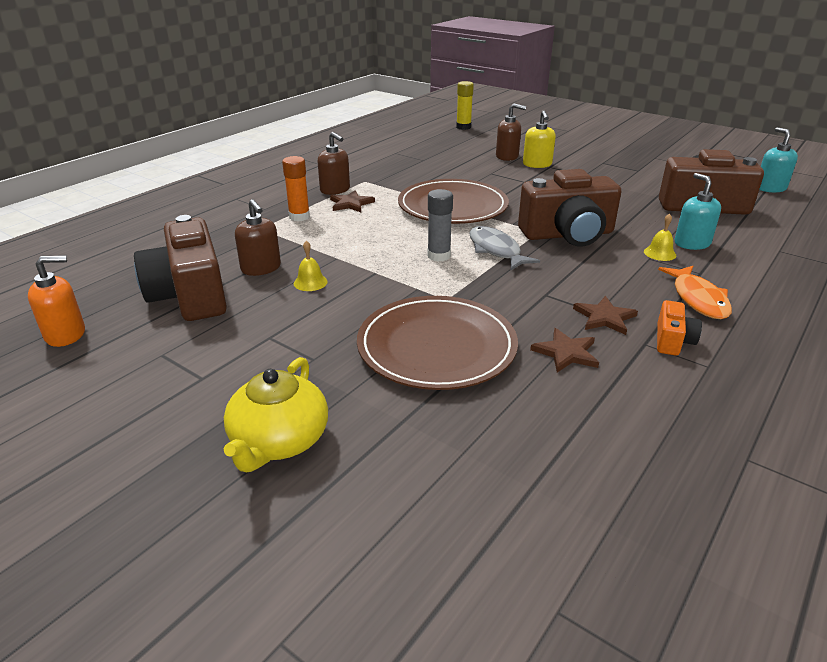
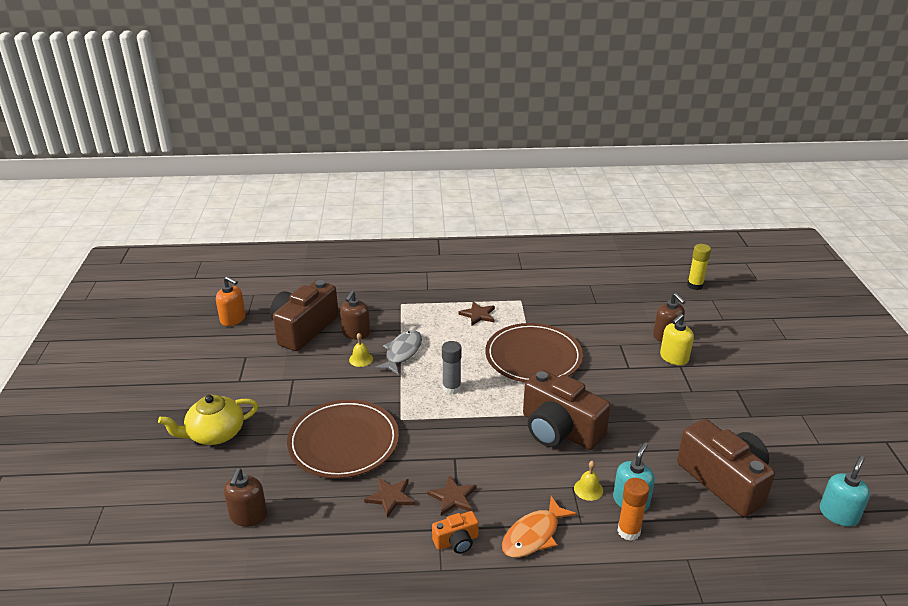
camera: 50 degrees right, 0 degrees up
orange glue stick [282,156,310,221] -> orange glue stick moved to [617,478,649,541]
brown soap dispenser [318,132,350,195] -> brown soap dispenser moved to [224,468,267,527]
grey fish [469,226,540,270] -> grey fish moved to [375,330,422,375]

